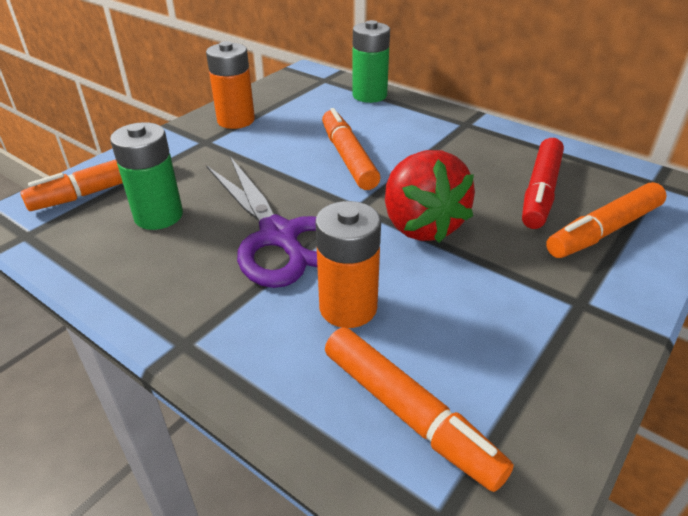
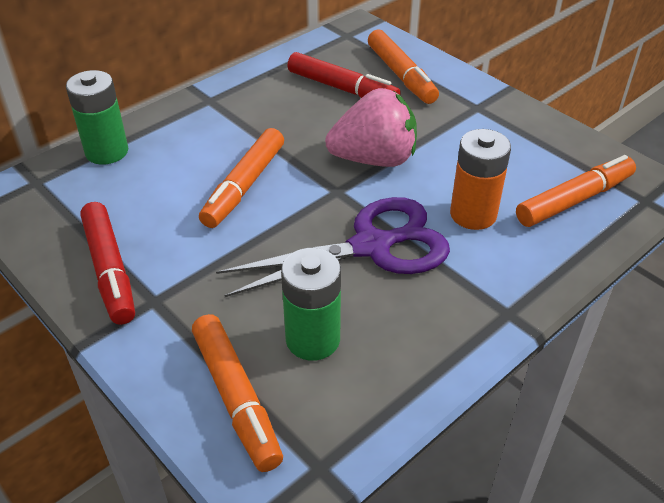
camera: 80 degrees left, 5 degrees up
orange battery [206,41,255,129] -> red marker [80,202,135,325]
orange marker [322,108,380,190] -> orange marker turned 60 degrees counterclockwise [199,128,284,228]
red strawberry [385,150,475,243] -> pink strawberry [325,88,417,167]

